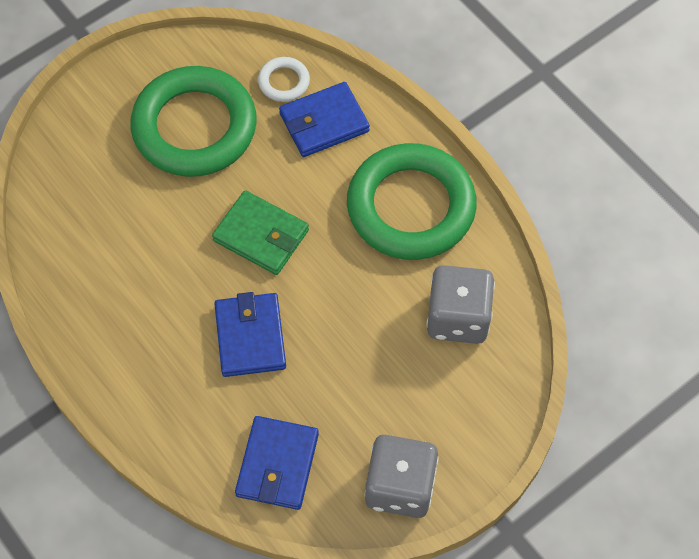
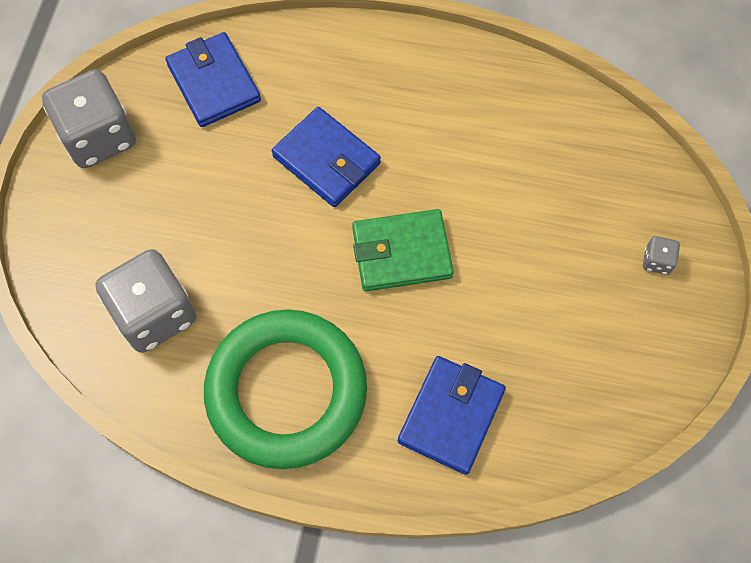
camera: 140 degrees right, 5 degrees up
green ring [130,66,257,177] -> none
white ring [258,57,310,102] -> none
none -> grey dice [643,236,680,275]

